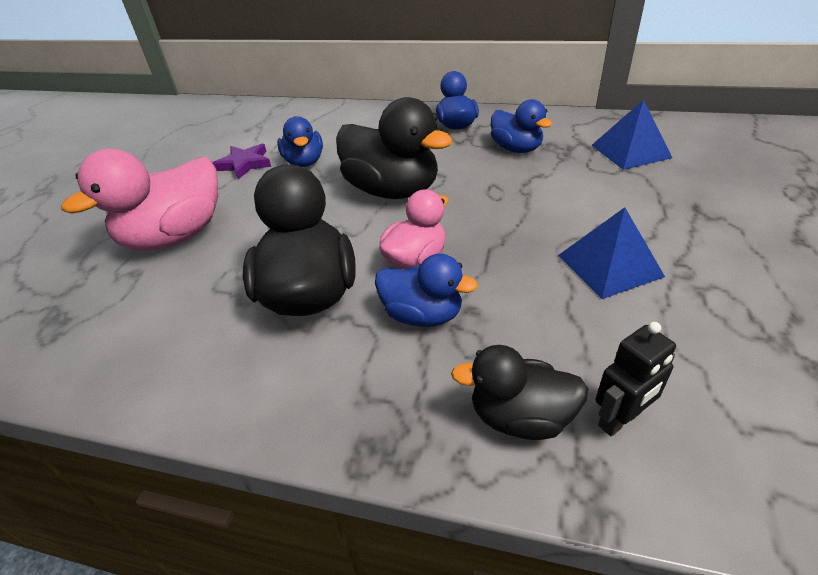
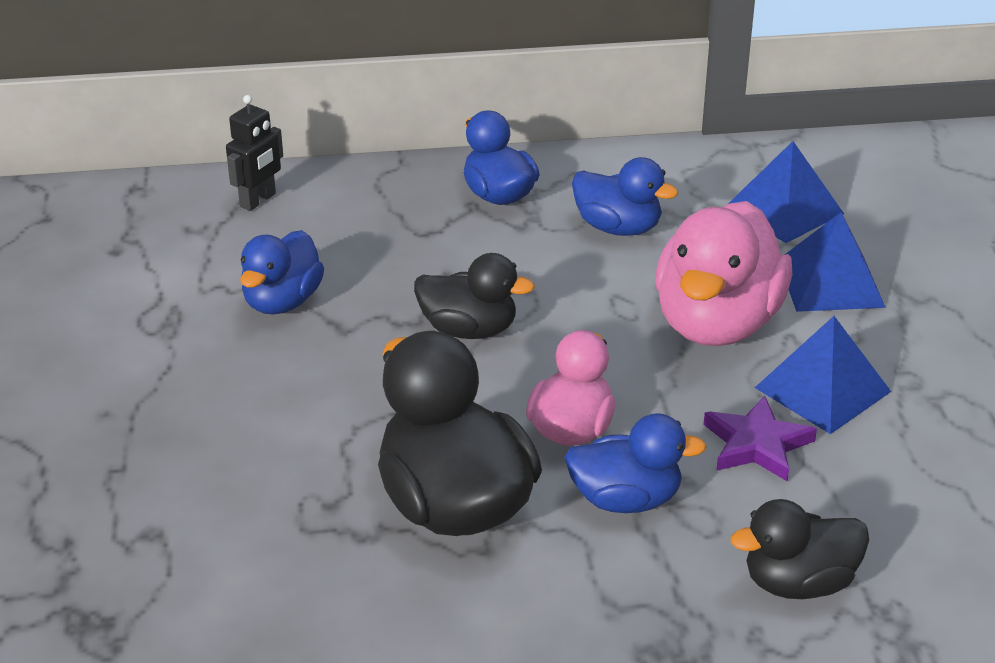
camera: 25 degrees left, 5 degrees down
pink duck [61,149,218,251] -> pink duck moved to [655,201,792,346]
purple star [213,144,271,180] -> purple star moved to [703,396,817,481]
blue duck [277,116,323,167] -> blue duck turned 60 degrees clockwise [240,230,324,314]
black duck [336,97,452,199] -> black duck [414,253,535,339], size x0.60
black robot [595,322,676,436] -> black robot moved to [226,95,283,211]
none -> blue pyramid [785,212,886,312]

